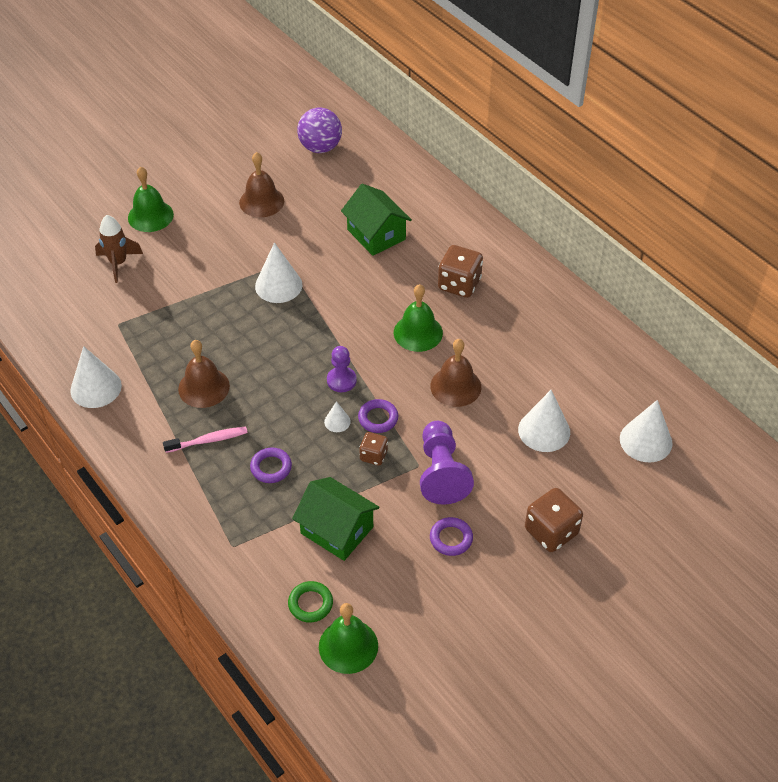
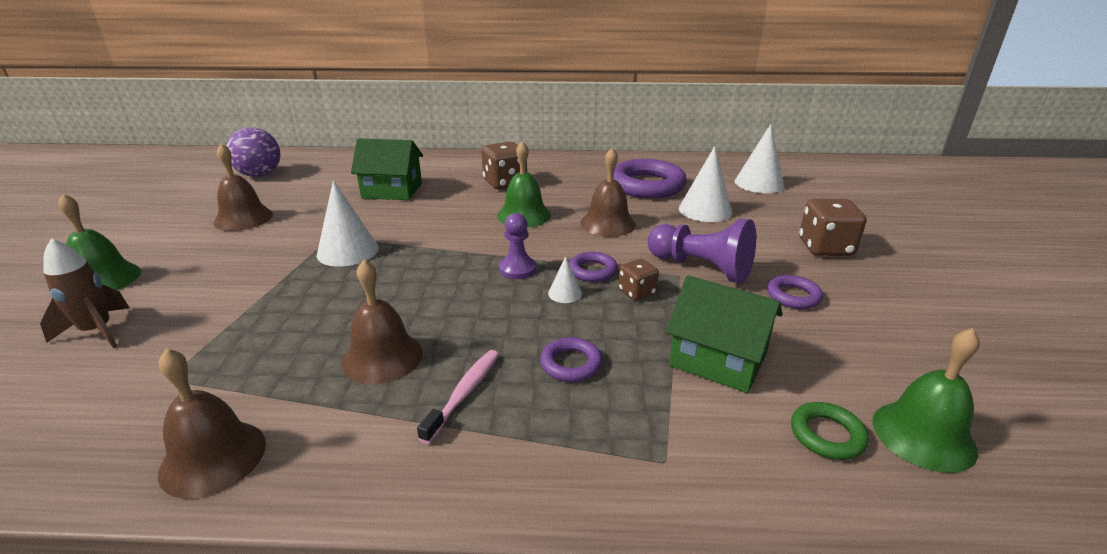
camera: 50 degrees left, 20 degrees down
white cone [70,346,122,408] -> brown bell [158,348,266,499]
green house [292,477,379,561] -> green house turned 45 degrees clockwise [666,275,782,393]
none -> purple ring [613,159,687,198]

